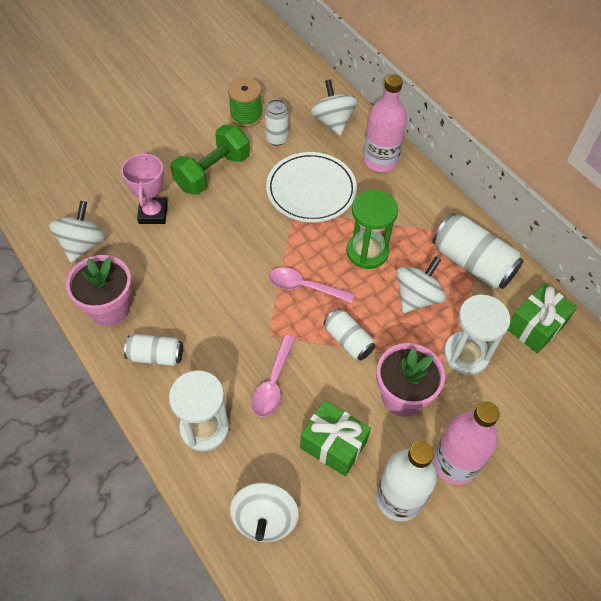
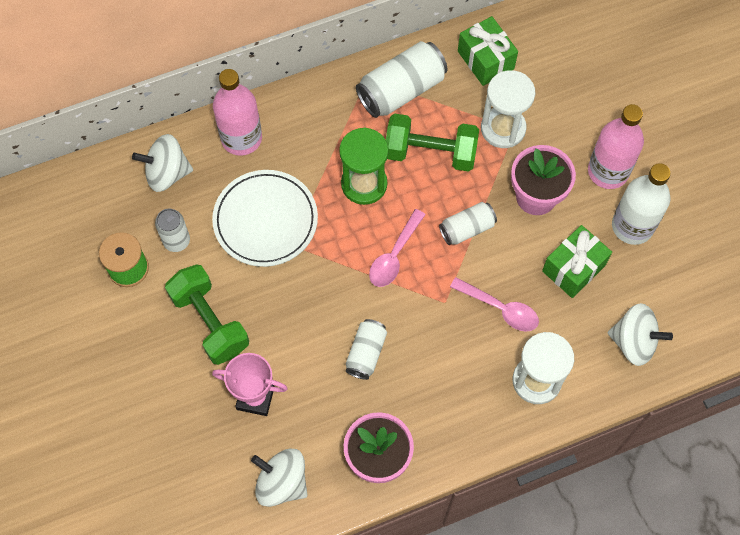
camera: 75 degrees left, 10 degrees up
white can [124,334,183,366] -> white can moved to [346,319,387,380]
white spinning top [396,256,446,313] -> green dumbbell [386,114,479,172]

